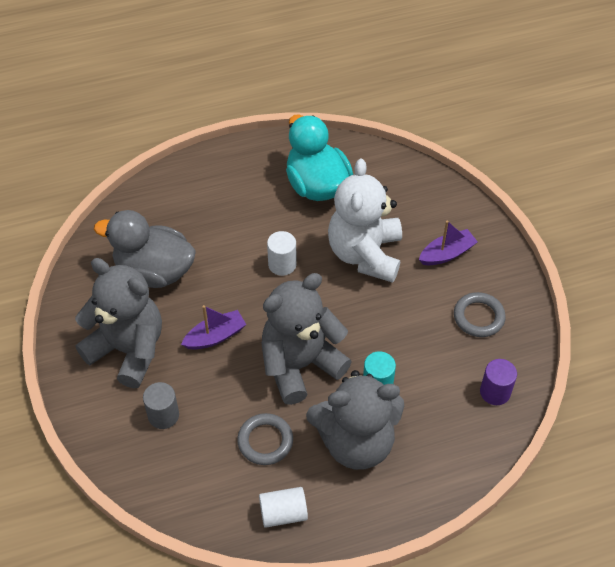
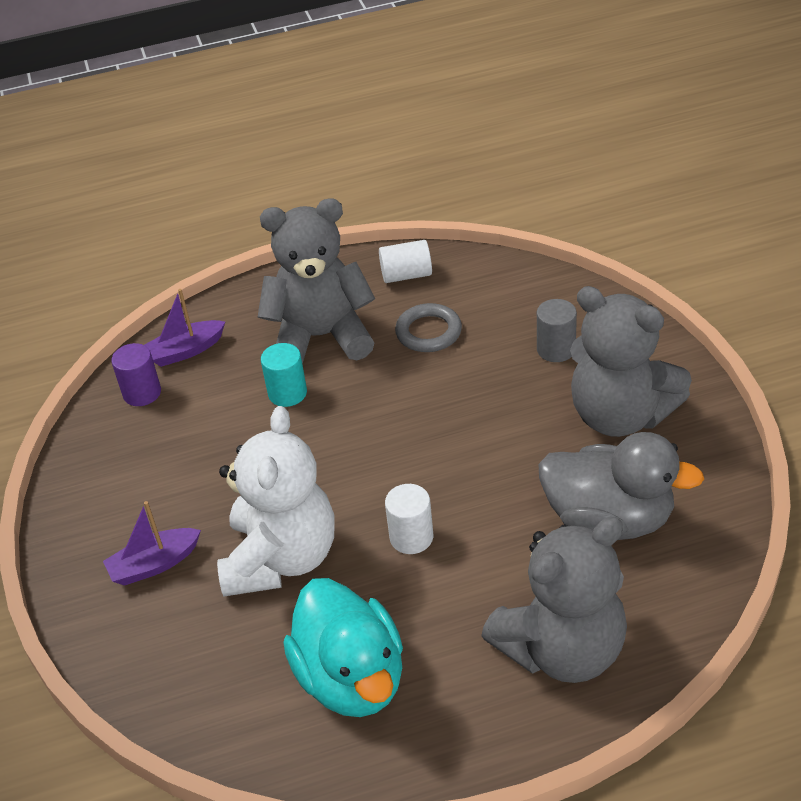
camera: 175 degrees left, 10 degrees down
purple boat [181,305,247,350] -> purple boat moved to [145,289,225,367]
grey teddy bear [261,273,352,405] -> grey teddy bear moved to [481,517,627,683]
grey ring [454,292,506,337] -> none

